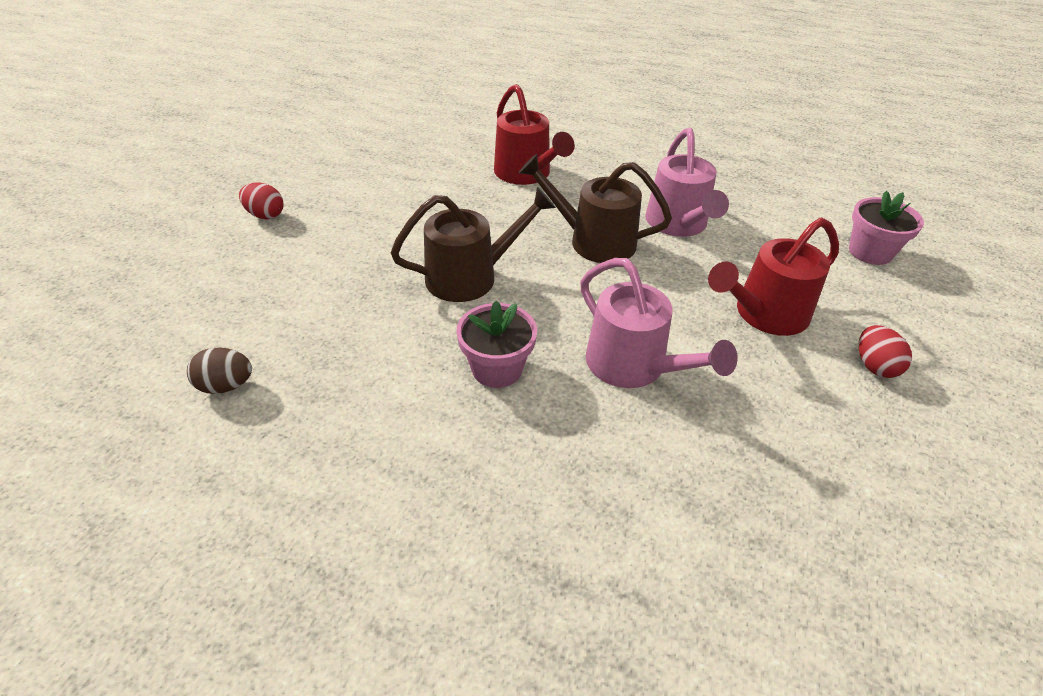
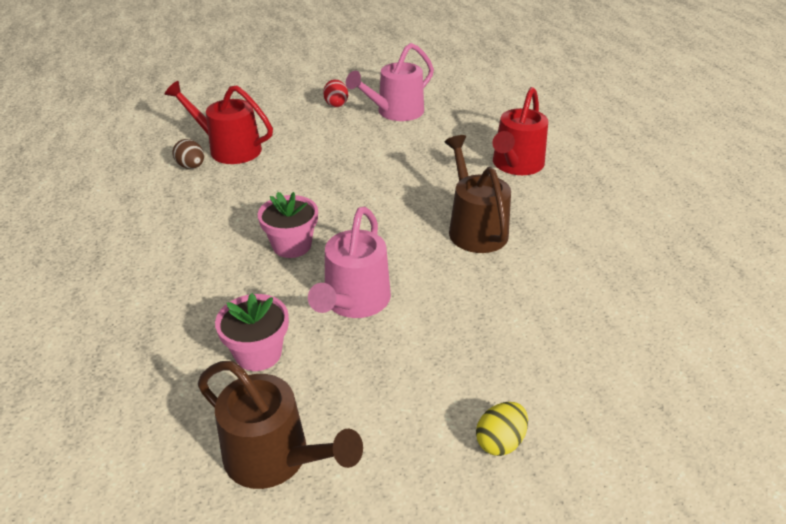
camera: 55 degrees right, 5 degrees down
brown watering can [390,187,556,302] -> brown watering can moved to [198,361,363,489]
pink watering can [645,128,729,237] -> pink watering can moved to [346,43,434,121]
red watering can [708,218,839,336] -> red watering can moved to [164,81,273,164]
pink flower pot [849,191,924,265] -> pink flower pot moved to [215,293,289,371]
red egg [858,325,912,378] -> yellow egg [476,402,528,456]

